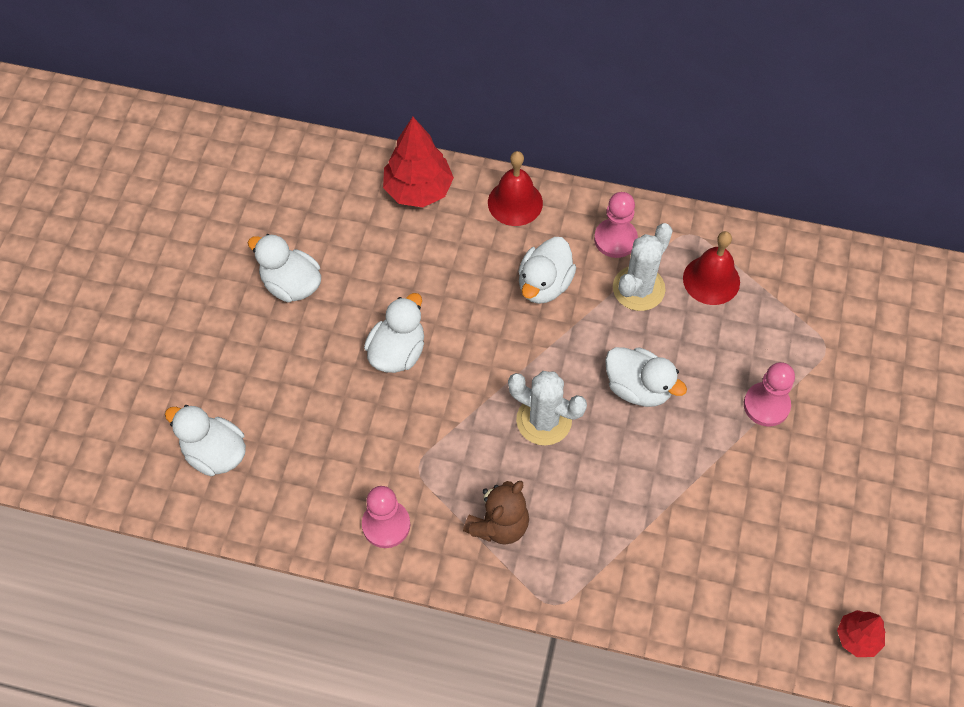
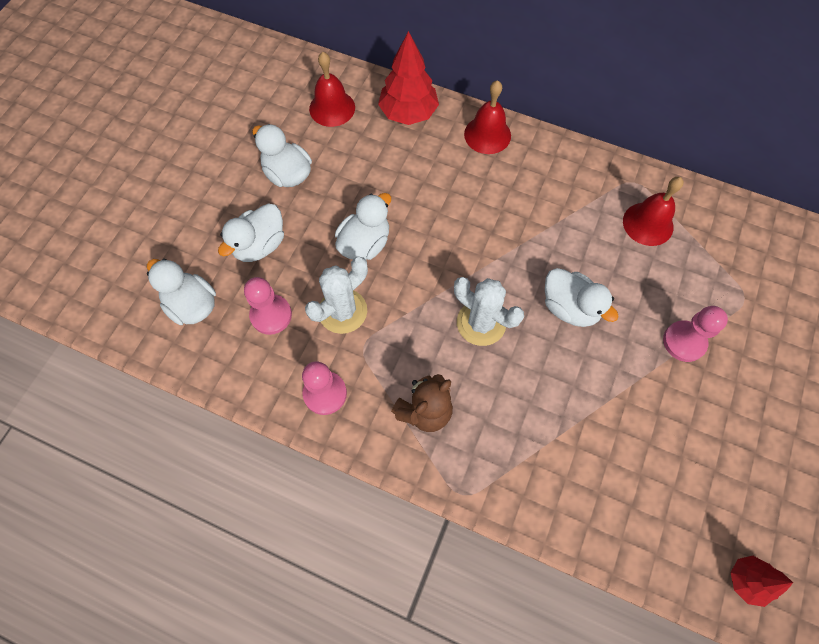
camera: 10 degrees right, 5 degrees up
white duck [518,237,576,304] -> white duck moved to [218,203,284,262]
pink pawn [594,192,638,258] -> pink pawn moved to [244,277,292,335]
white cactus [613,223,673,311] -> white cactus moved to [305,257,368,334]
none -> red bell [309,52,355,127]

